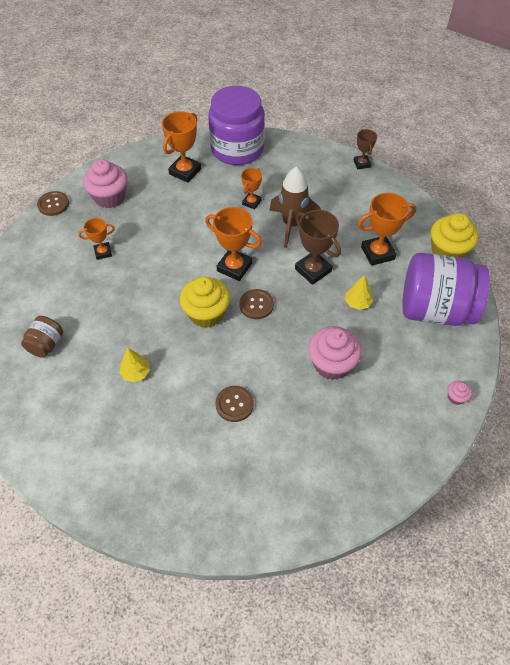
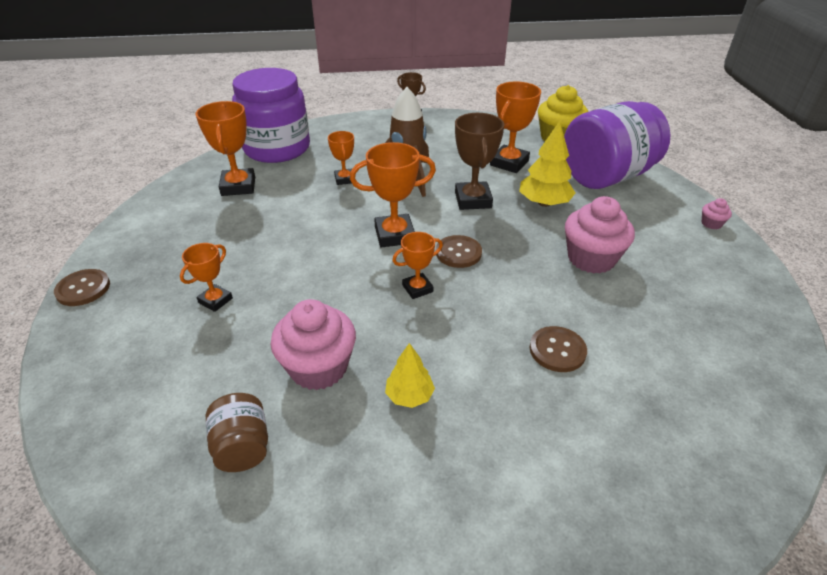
camera: 40 degrees left, 15 degrees down
pink cupcake [83,159,127,208] -> pink cupcake moved to [271,299,356,390]
yellow cupcake [180,277,230,328] -> orange trophy [392,232,443,299]
brown trophy [295,210,341,285] -> brown trophy turned 75 degrees clockwise [455,113,504,210]
yellow tree [345,275,373,310] -> yellow tree [519,121,575,207], size x1.63

